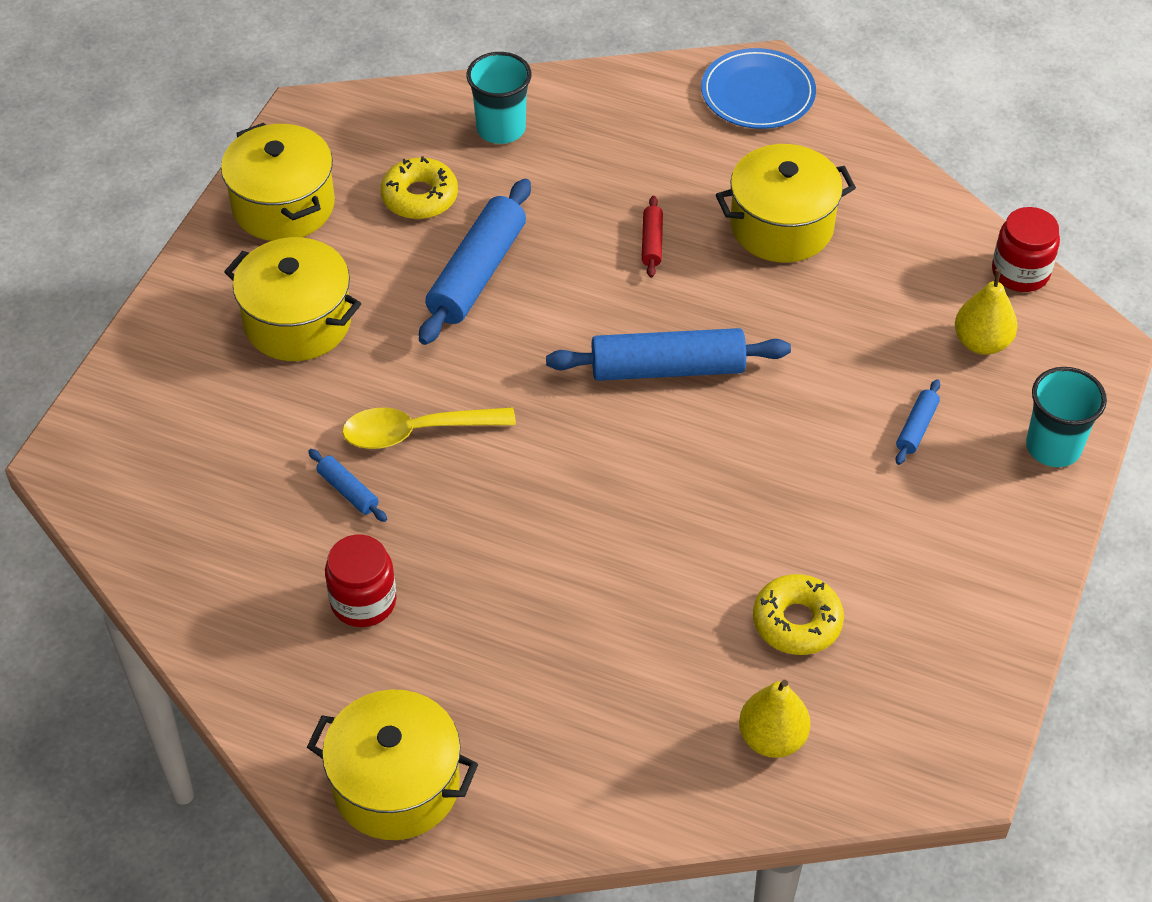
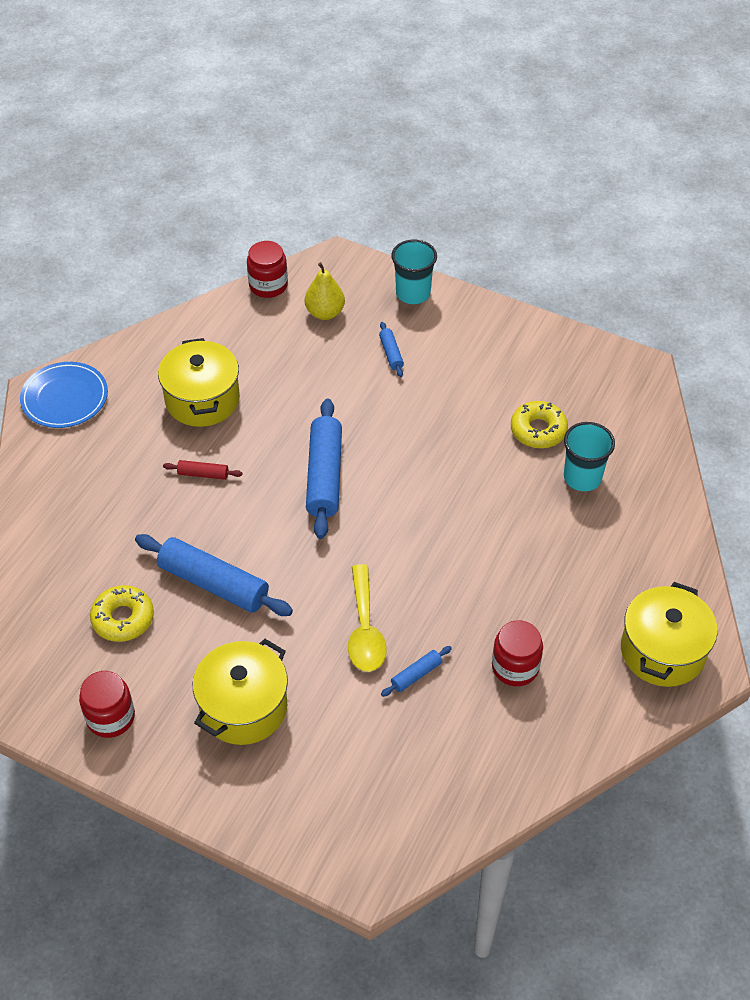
camera: 85 degrees left, 0 degrees up
yellow pot [221,123,335,241] -> red jar [79,671,135,738]
turquoise cup [467,52,532,144] -> turquoise cup moved to [564,422,615,491]
yellow pear [739,680,811,758] -> none
blue rolling pin [896,379,940,465] -> blue rolling pin turned 45 degrees clockwise [379,322,404,377]

